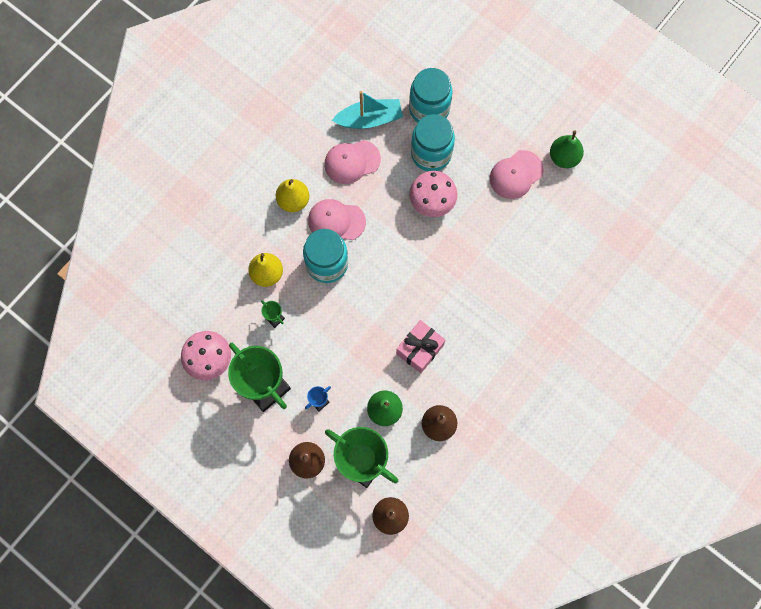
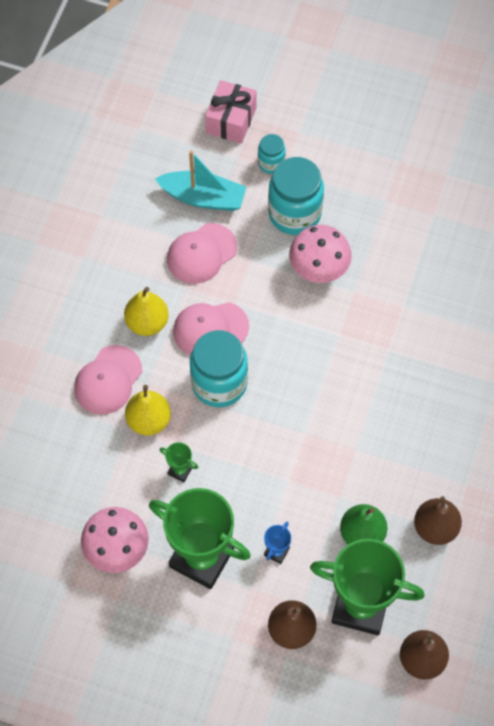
camera: 20 degrees left, 10 degrees down
turquoise boat [332,91,403,129] -> turquoise boat turned 45 degrees clockwise [155,151,246,211]
pink gift [396,320,445,373] -> pink gift moved to [205,80,257,144]
turquoise jar [409,68,452,123] -> turquoise jar [258,134,286,174], size x0.52
pink cap [490,150,544,199] -> pink cap moved to [74,345,142,415]
green pear [550,130,584,168] -> none

